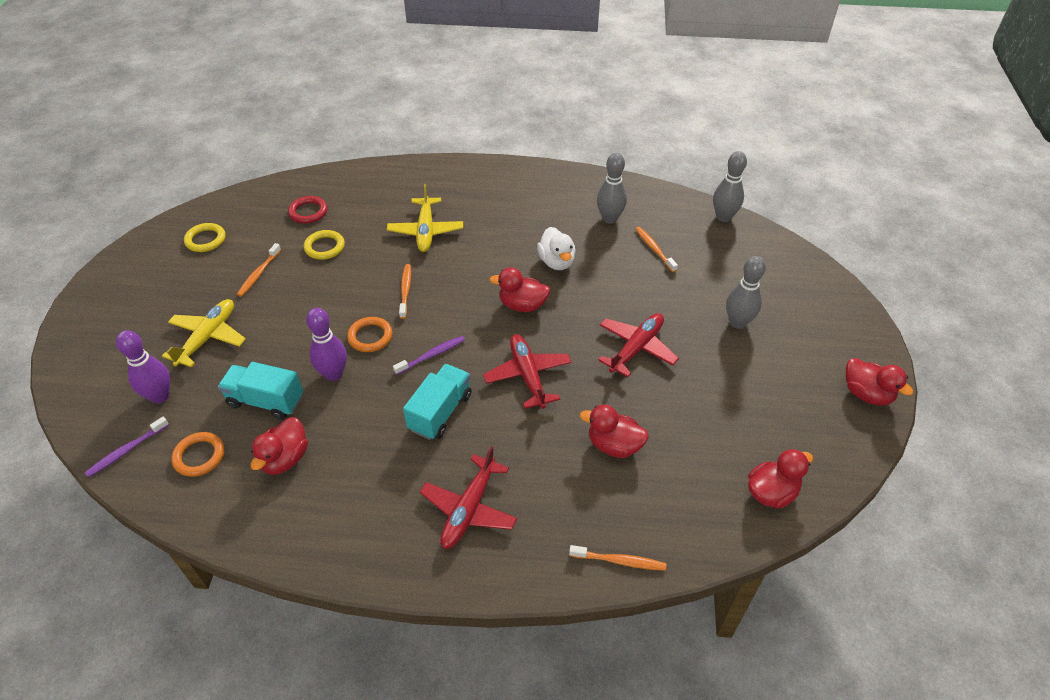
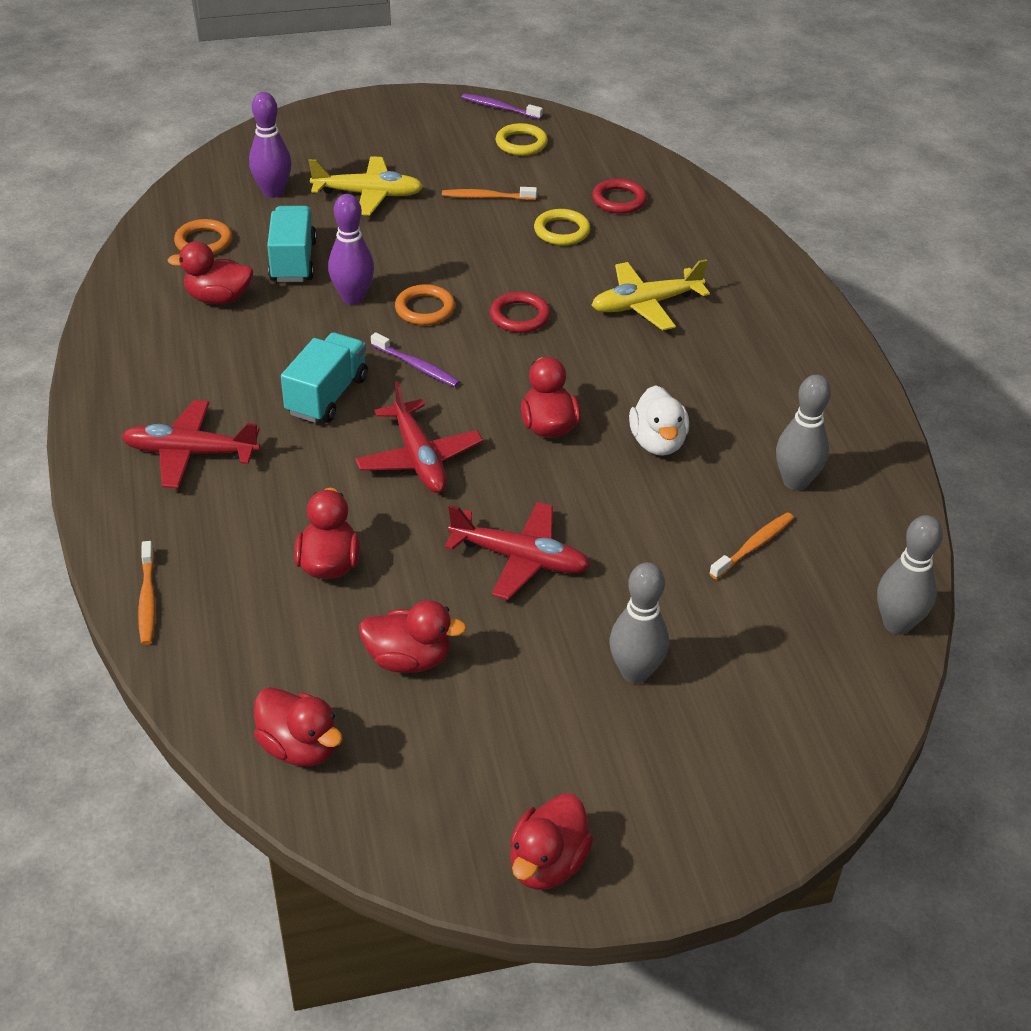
camera: 70 degrees right, 5 degrees down
purple toothbrush [85,417,169,477] -> purple toothbrush moved to [461,94,543,119]
orange toothbrush [399,264,411,319] -> red ring [490,292,550,333]
turquoise truck [403,364,472,440] -> turquoise truck turned 75 degrees counterclockwise [281,333,368,423]
red plane [483,334,572,409] -> red plane turned 105 degrees clockwise [355,381,483,493]
white duck [537,227,576,270] -> white duck turned 60 degrees counterclockwise [629,385,689,456]
none -> red duck [359,600,467,673]

